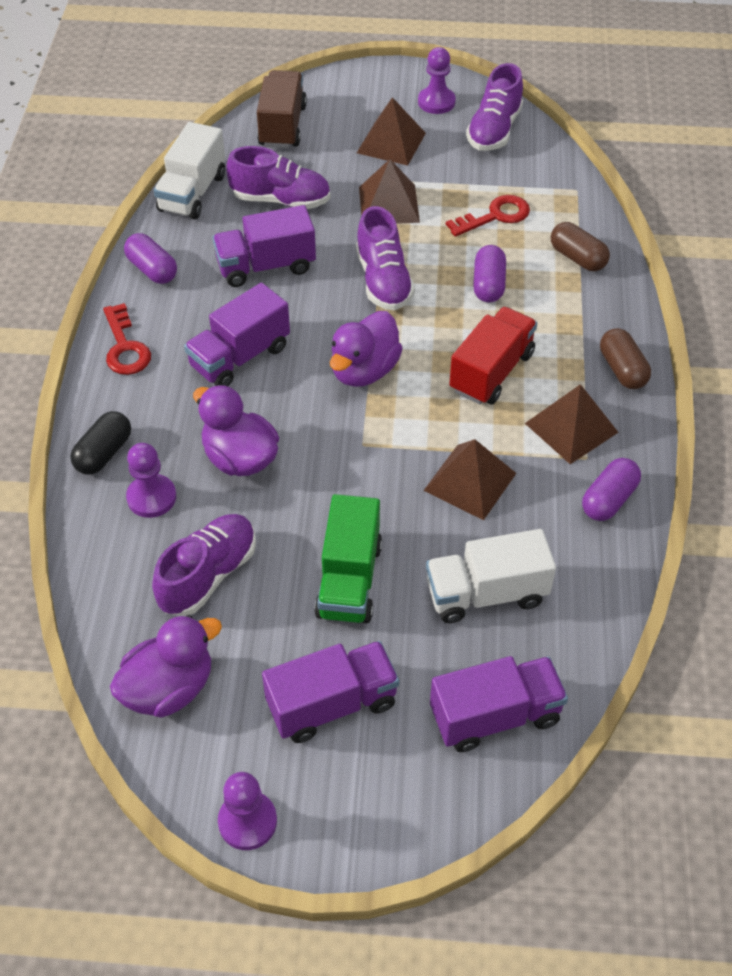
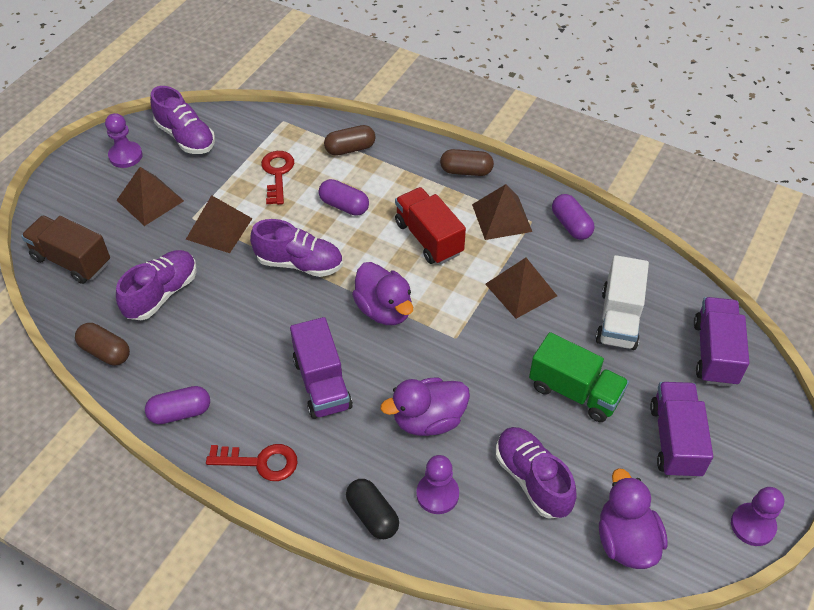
camera: 65 degrees left, 0 degrees up
white truck [154,122,225,219] -> brown capsule [75,323,130,365]
purple truck [212,205,316,287] -> none

